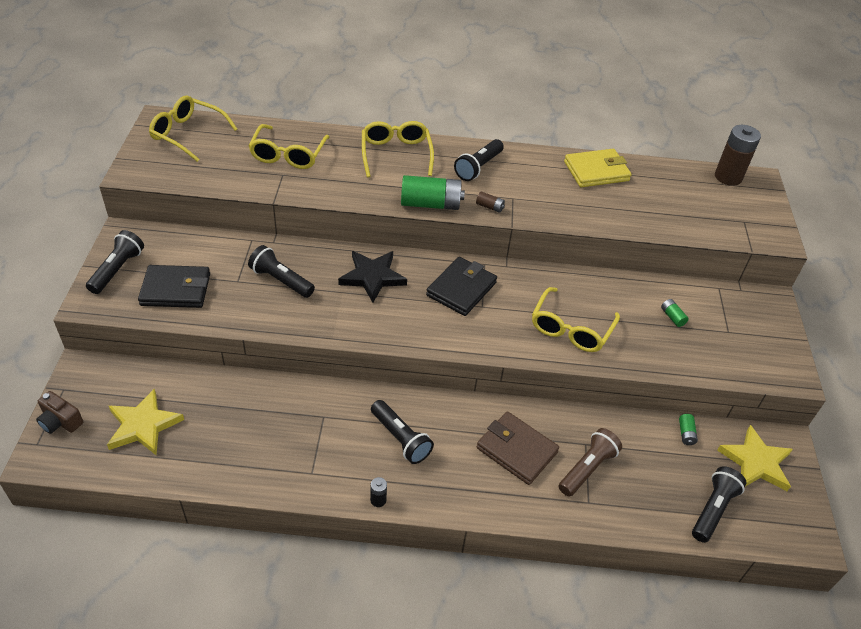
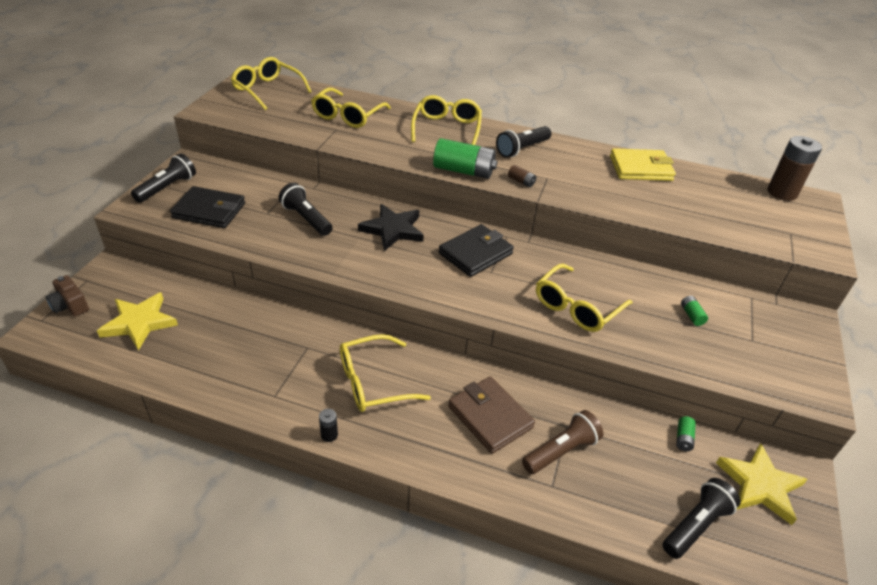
camera: 15 degrees right, 5 degrees down
black flashlight [371,400,434,464] -> yellow glasses [340,334,431,412]

